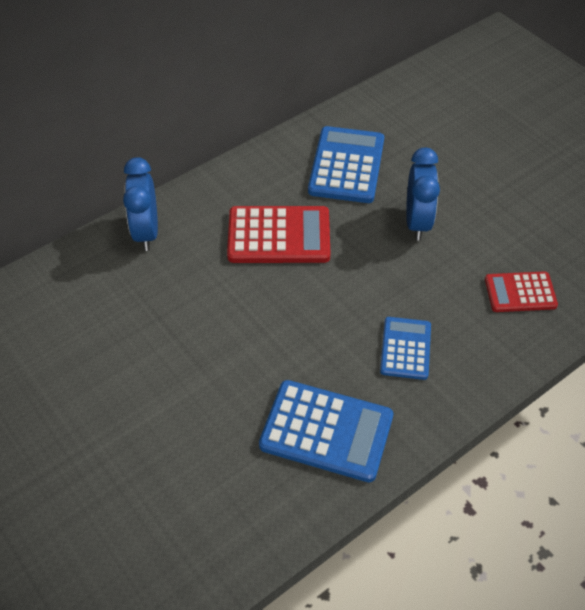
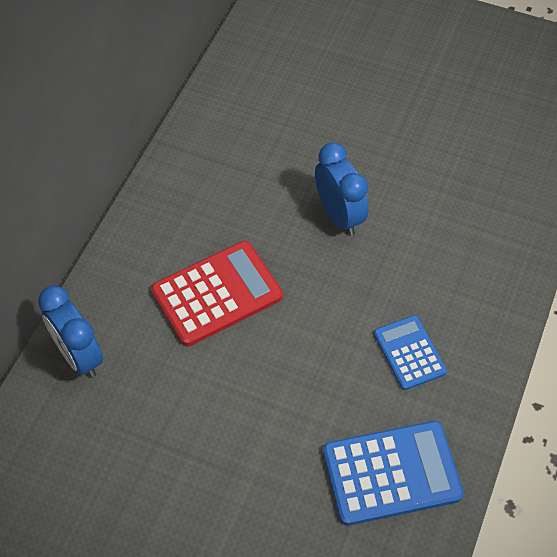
camera: 30 degrees left, 5 degrees up
blue calculator [308,126,384,203] -> none
red calculator [485,271,558,312] -> none

